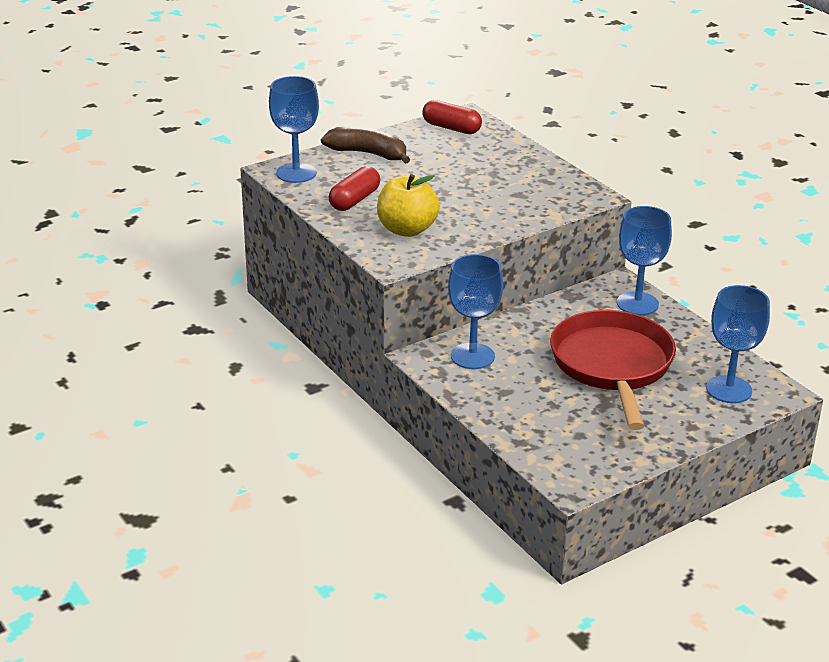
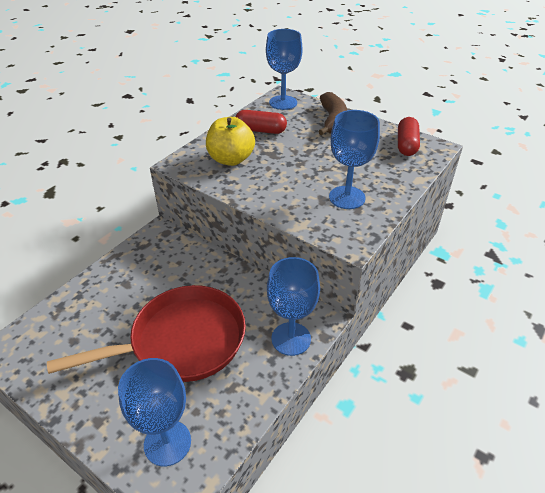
camera: 70 degrees right, 10 degrees up
blue goblet [448,254,503,369] -> blue goblet moved to [329,110,380,209]

